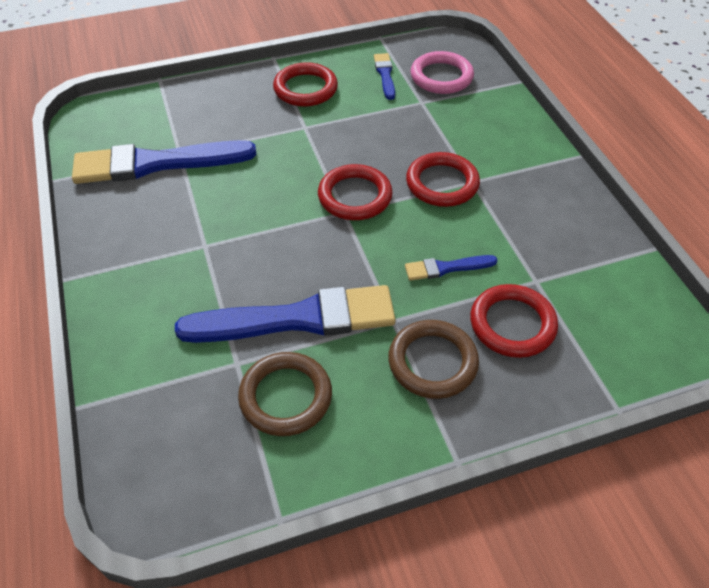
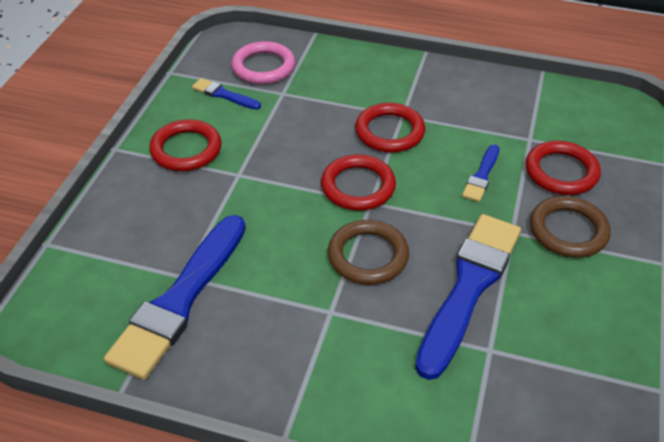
camera: 55 degrees left, 5 degrees down
brown ring [238,352,332,436] -> brown ring moved to [328,220,409,285]

